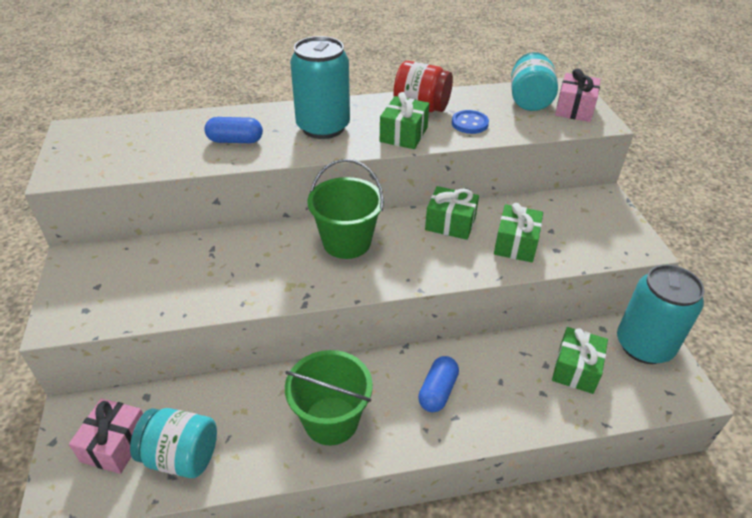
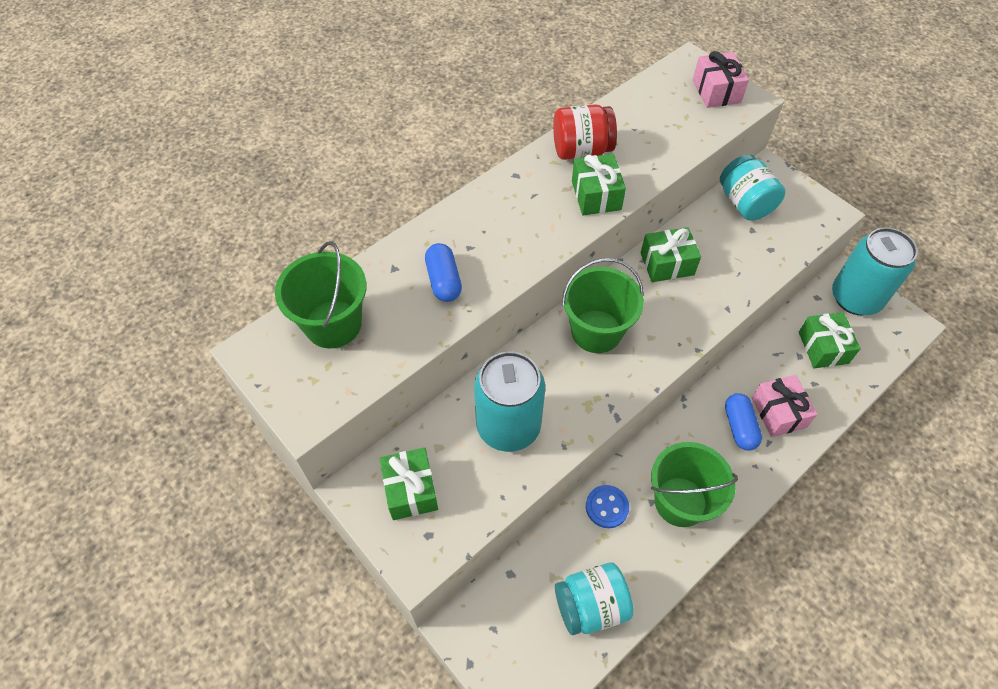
camera: 30 degrees left, 15 degrees up
pink gift [69,398,143,474] -> pink gift moved to [752,375,818,437]
blue capsule [204,117,263,143] -> blue capsule turned 75 degrees counterclockwise [425,243,462,302]
turquoise can [290,36,350,139] -> turquoise can moved to [474,351,545,452]
blue button [452,110,489,134] -> blue button moved to [586,485,629,528]
green gift [494,203,543,262] -> green gift moved to [380,448,438,520]
turquoise jar [511,52,558,111] -> turquoise jar moved to [720,154,786,221]
none -> green bucket [275,241,366,348]

